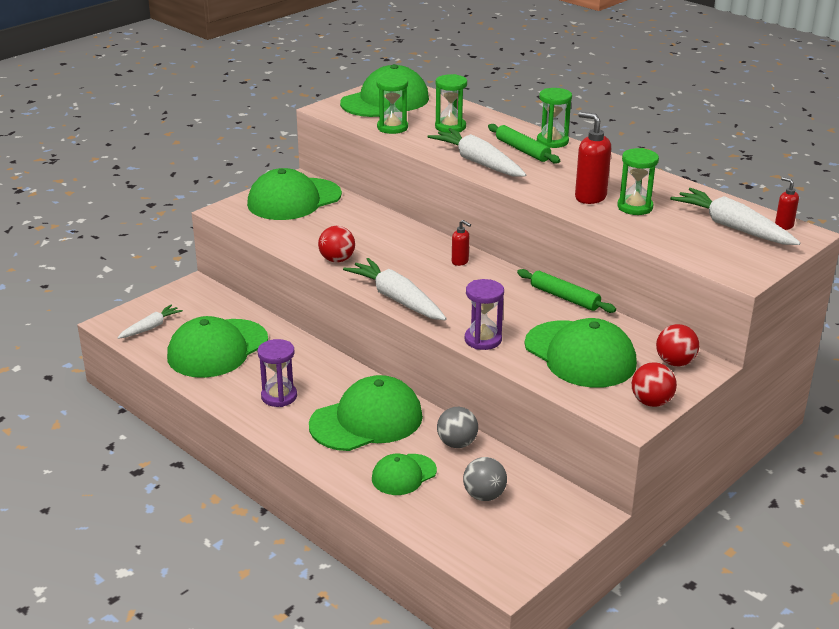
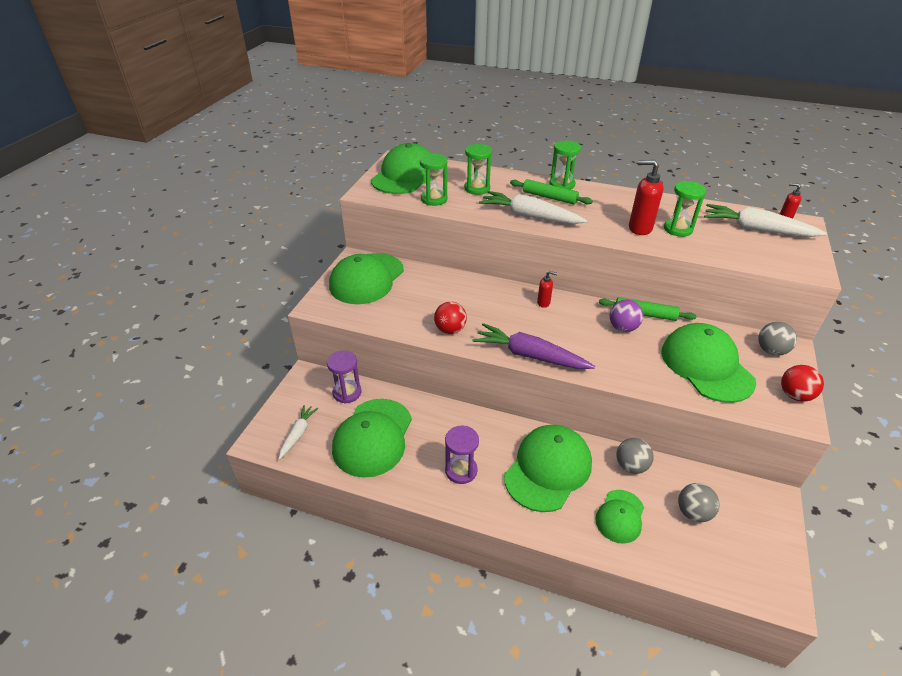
camera: 25 degrees left, 10 degrees up
white carrot [343,258,447,320] -> purple carrot [473,323,595,369]
purple hourglass [465,279,504,350] -> purple hourglass moved to [327,350,361,404]
green cap [525,318,637,388] -> green cap turned 135 degrees counterclockwise [661,323,756,403]
red ball [656,324,699,366] -> grey ball [758,322,797,356]
none -> purple ball [610,300,643,332]

